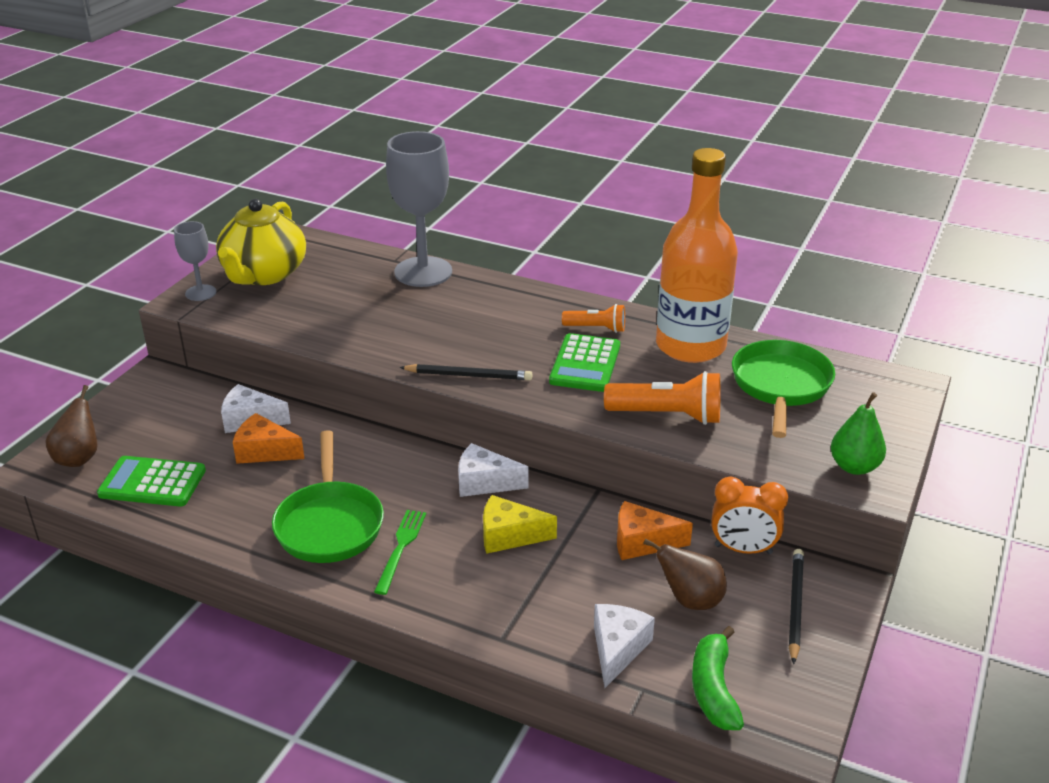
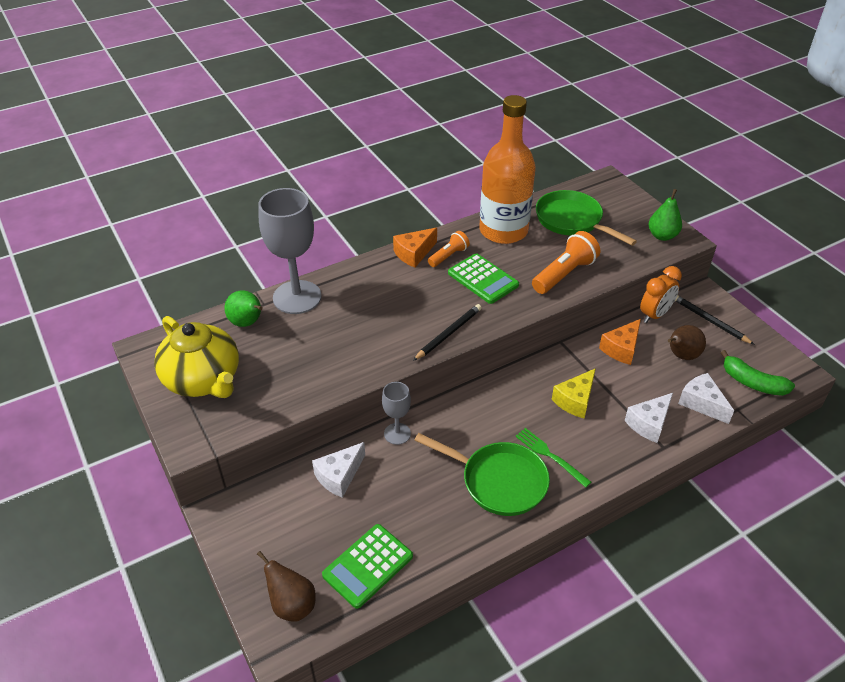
camera: 55 degrees left, 10 degrees up
grey goblet [174,221,216,301] -> grey goblet moved to [382,382,411,445]
orange cheese [233,413,305,464] -> orange cheese moved to [393,228,437,268]
white cheese [458,443,529,497] -> white cheese moved to [624,393,673,443]
none -> green pear [225,290,263,327]

